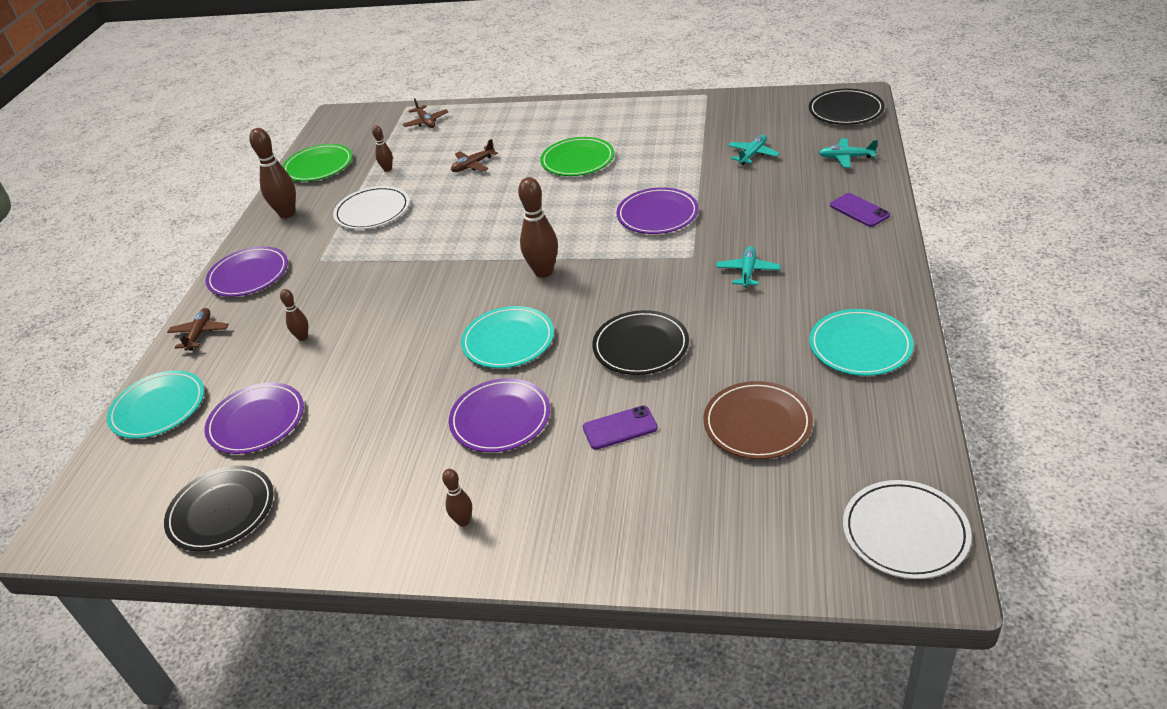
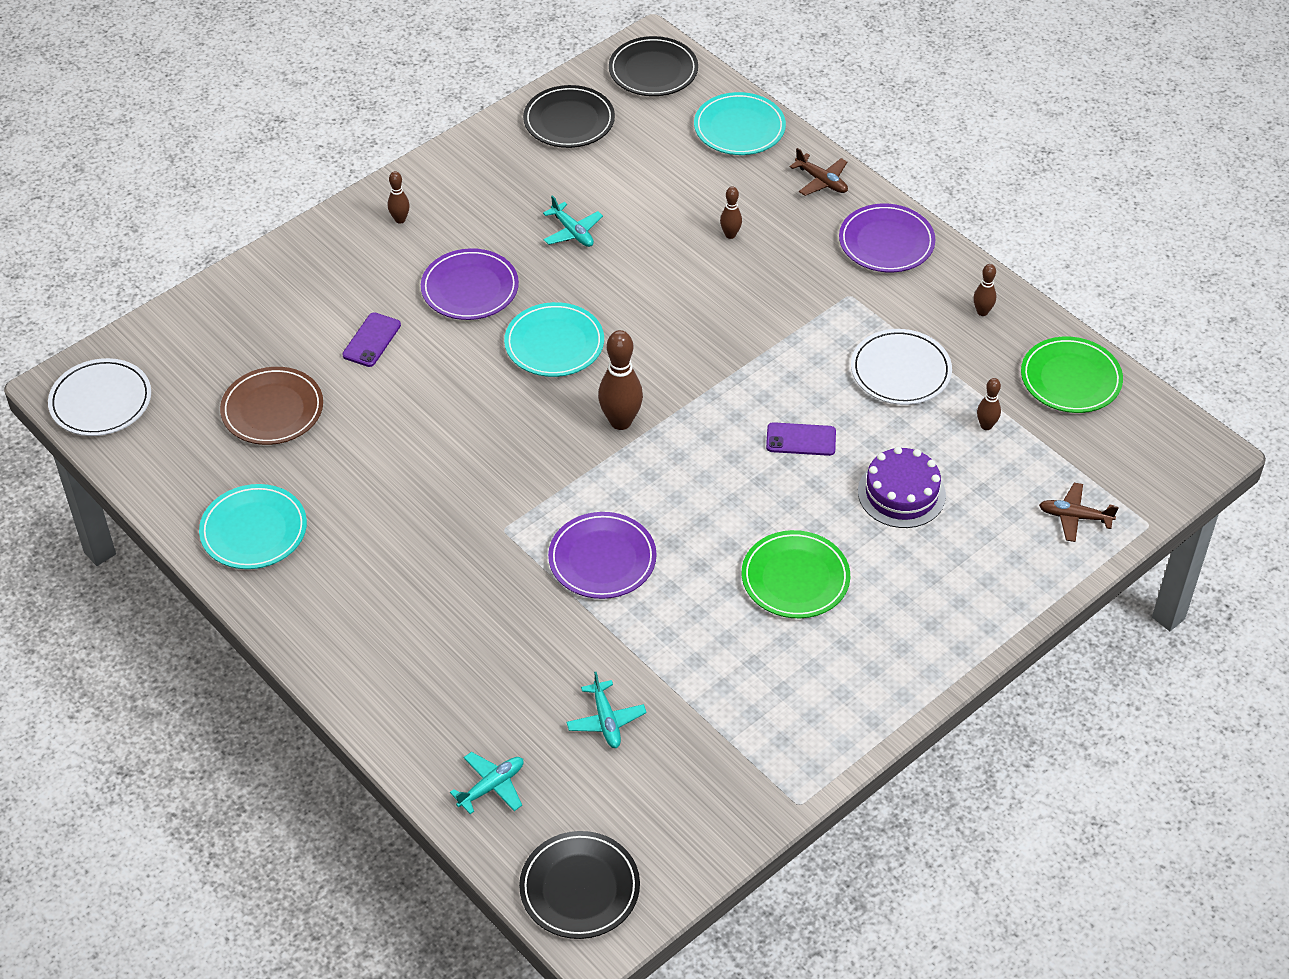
camera: 125 degrees right, 10 degrees up
purple plate [204,382,304,454] -> none
brown bowling pin [249,128,296,218] -> brown bowling pin [973,264,996,316], size x0.53
brown plane [451,139,498,172] -> purple cake [858,447,946,528]
black plate [592,310,689,375] -> black plate moved to [609,36,698,96]
turquoise plane [716,246,781,288] -> turquoise plane moved to [543,195,603,247]
purple phone [830,193,890,227] -> purple phone moved to [766,422,836,456]

